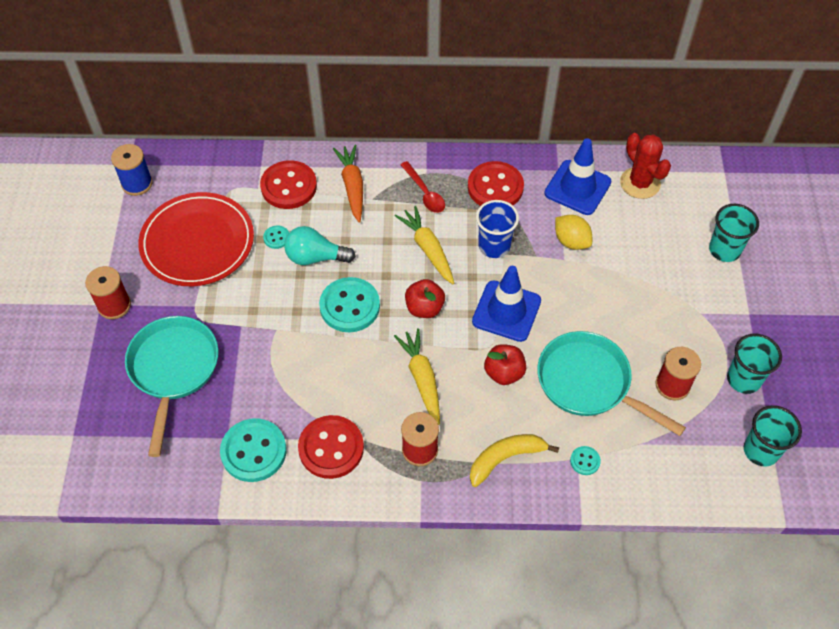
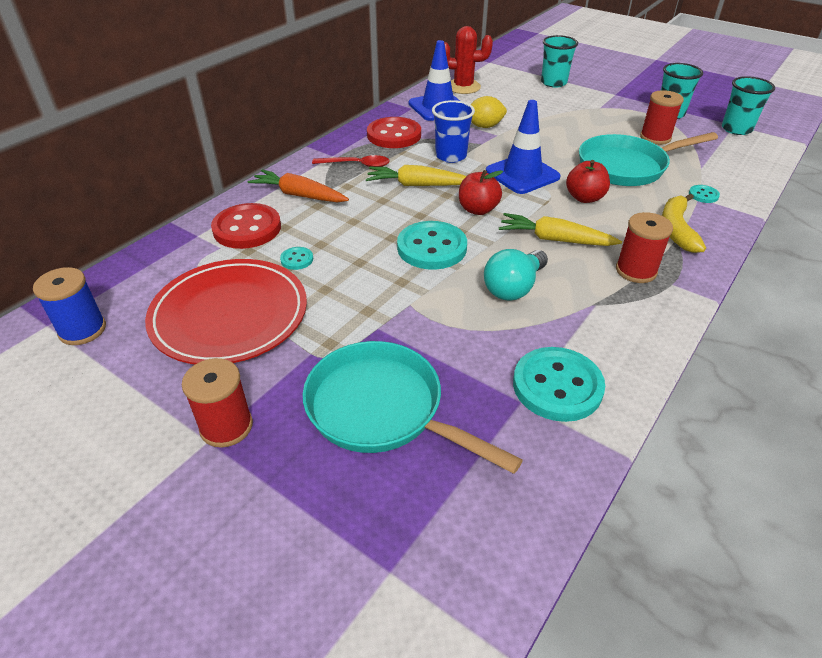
camera: 55 degrees left, 15 degrees down
turquoise light bulb [284,226,356,265] -> turquoise light bulb moved to [484,249,548,301]
red button [298,415,364,479] -> none

